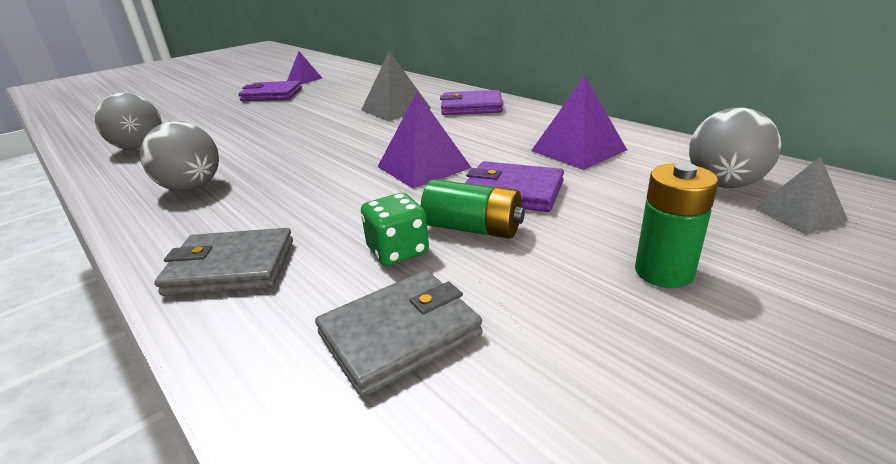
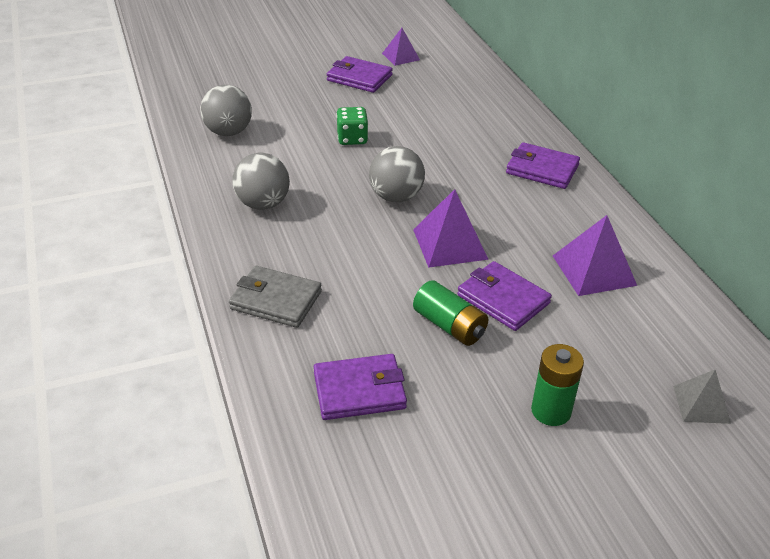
camera: 20 degrees right, 10 degrees up
grey wallet [315,270,483,397] -> purple wallet [314,354,407,420]
grey pyramid [361,51,431,121] -> none
green dice [361,193,429,266] -> green dice moved to [336,107,368,145]
grey ball [689,107,781,188] -> grey ball moved to [369,146,425,202]

